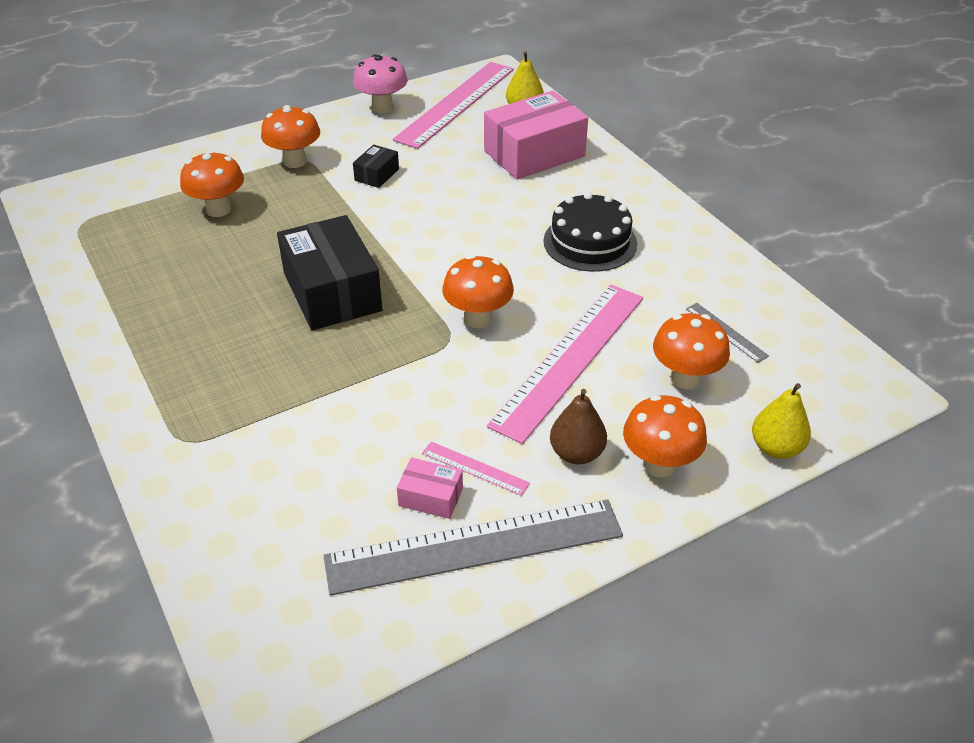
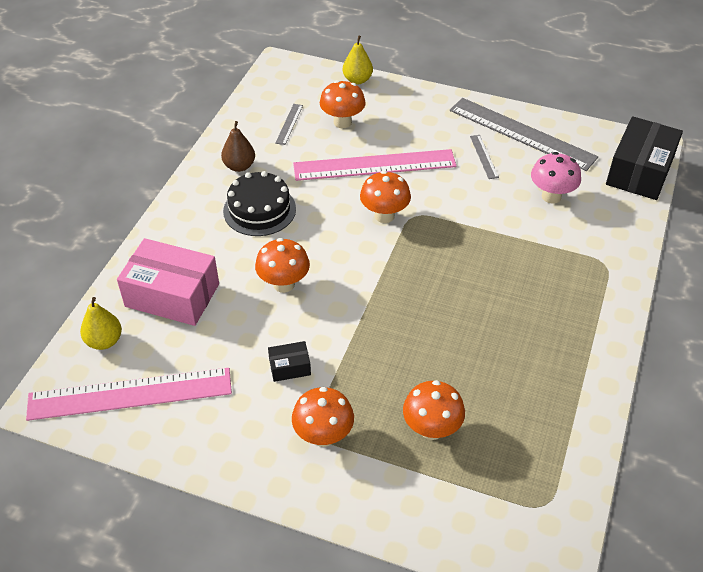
camera: 130 degrees left, 5 degrees up
black box [277,215,382,330] -> black box moved to [606,116,683,200]
pink mushroom [353,54,408,113] -> pink mushroom moved to [531,152,581,204]
pink box [397,458,463,519] -> none
pink ruler [422,441,530,496] -> grey ruler [470,135,499,179]
brown pear [550,389,607,464] -> brown pear moved to [221,121,255,172]
orange mushroom [623,395,707,477] -> orange mushroom moved to [255,238,310,293]

